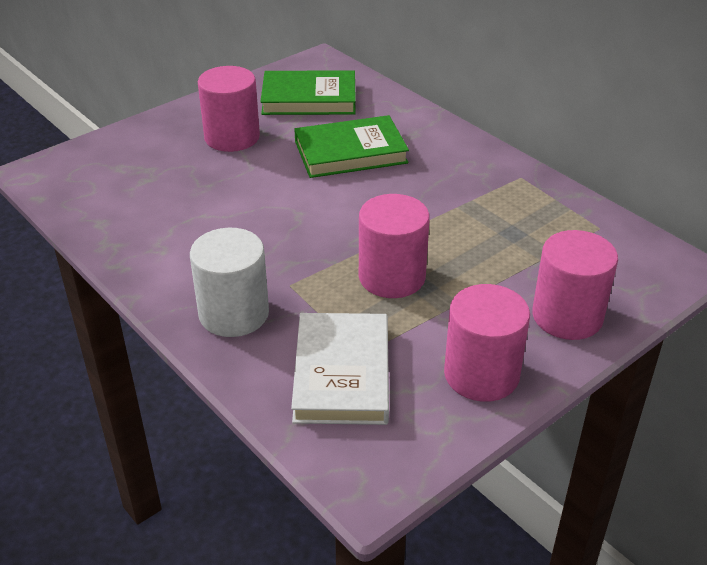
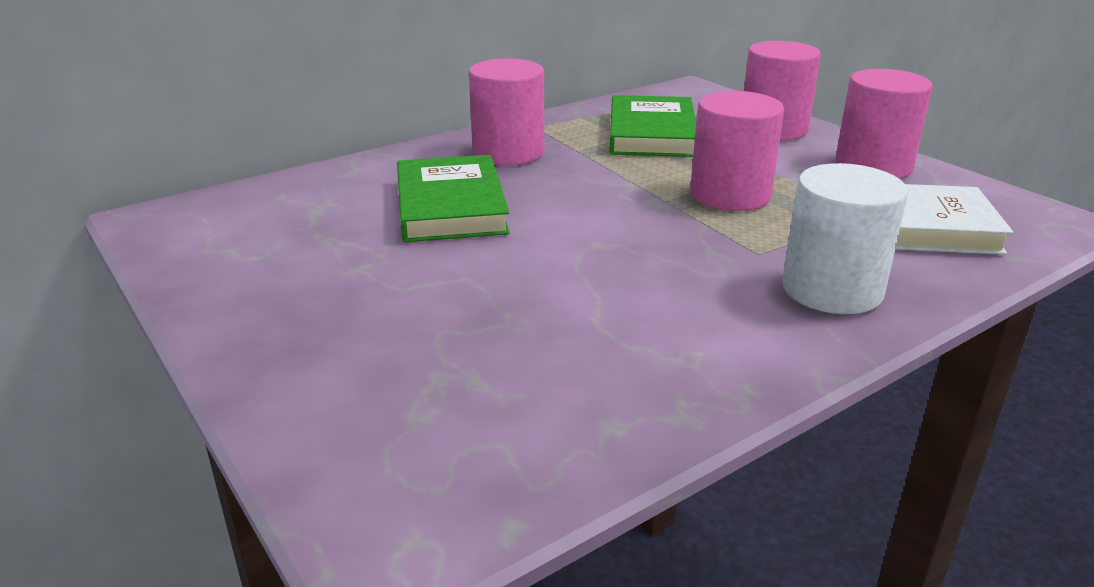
camera: 85 degrees left, 10 degrees down
pink cylinder [198,66,260,152] -> pink cylinder moved to [469,58,544,165]
green book [260,70,356,115] -> green book moved to [610,95,696,157]

